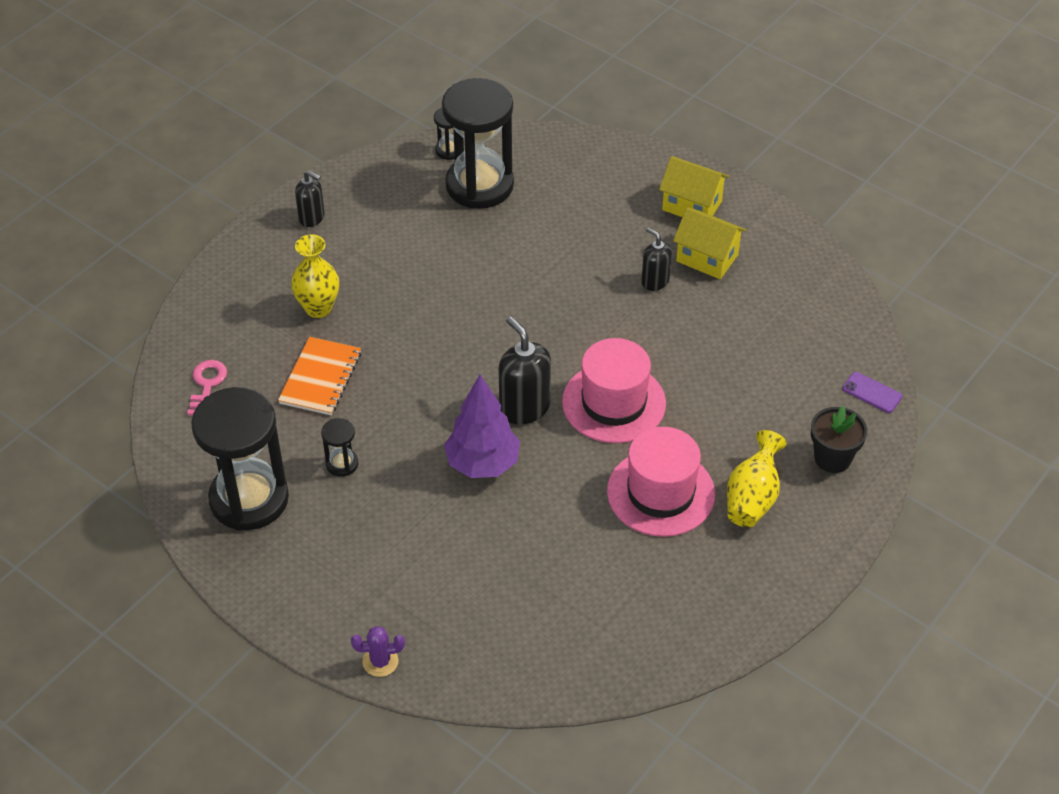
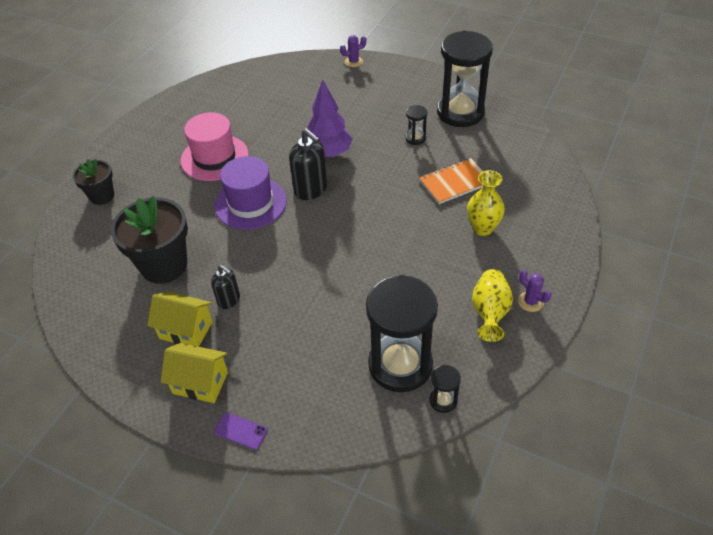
camera: 170 degrees right, 0 degrees up
pink key [187,360,227,415] -> none
orange notebook [278,337,361,415] -> orange notebook turned 60 degrees clockwise [420,158,483,204]
black soap dispenser [295,170,325,227] -> purple cactus [518,270,551,312]
pink hat [562,338,666,443] -> purple hat [215,156,287,230]
yellow vase [727,430,787,527] -> yellow vase moved to [472,269,513,342]
purple phone [842,372,902,413] -> purple phone moved to [214,413,268,450]
none -> black flower pot [111,196,188,284]

